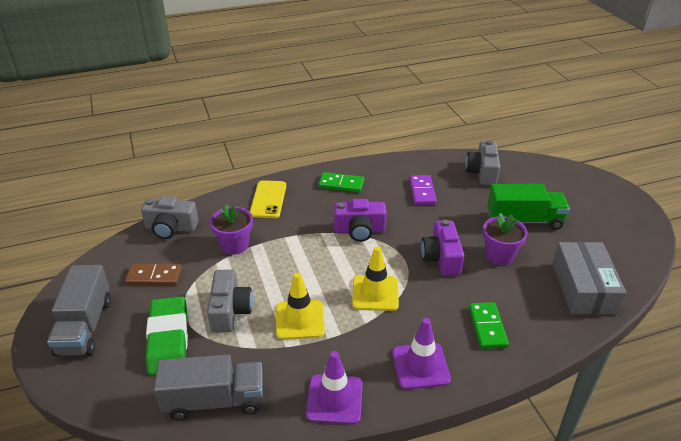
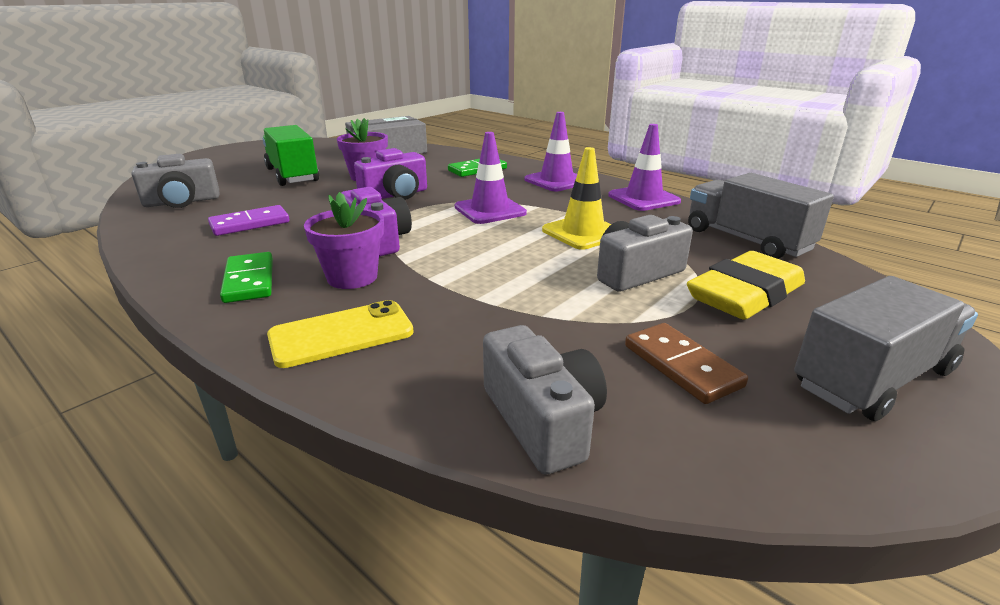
camera: 120 degrees left, 10 degrees down
green eraser [146,296,188,375] -> yellow eraser [687,251,805,320]
purple flower pot [210,205,253,255] -> purple flower pot moved to [304,192,384,289]
yellow traffic cone [352,246,399,311] -> purple traffic cone [455,132,527,224]

